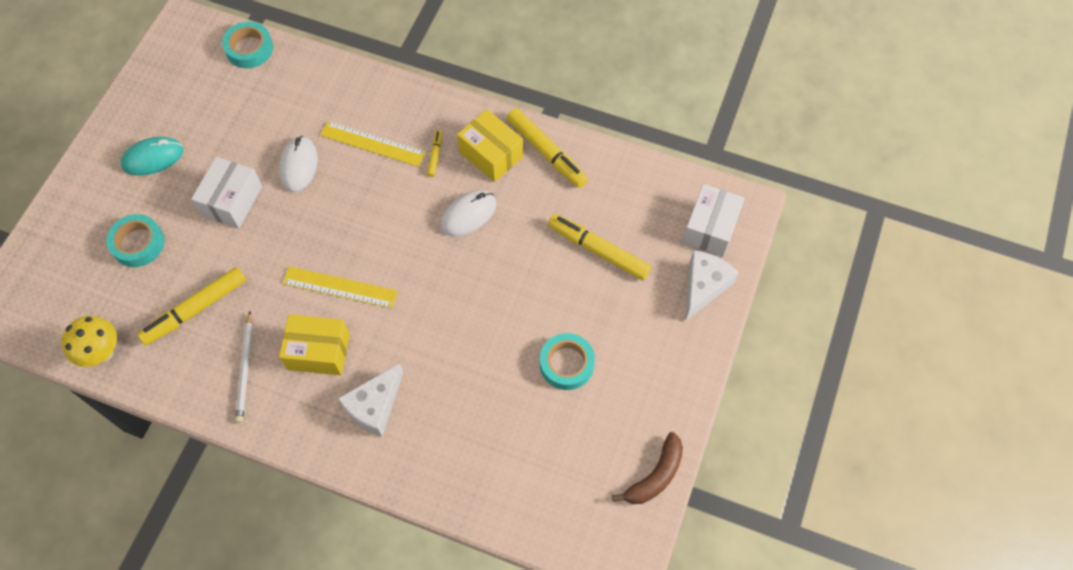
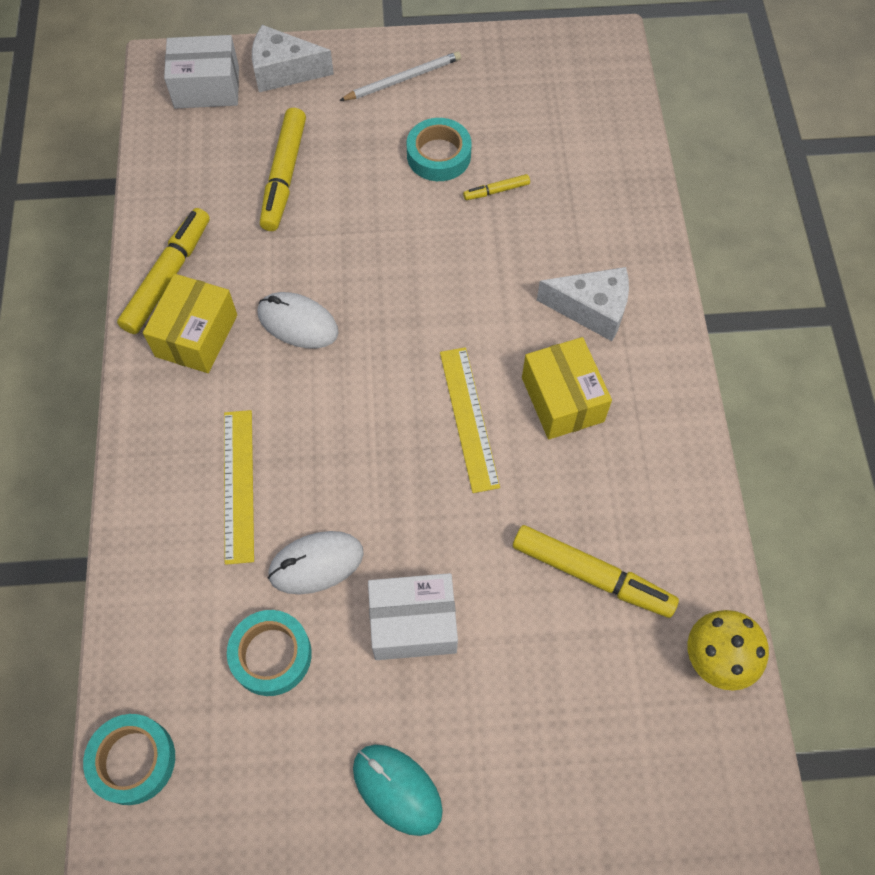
camera: 115 degrees left, 0 degrees up
turquoise tape [107,214,164,267] -> turquoise tape moved to [227,610,312,696]
white pencil [235,312,253,423] -> white pencil moved to [339,51,461,101]
yellow marker [427,130,442,177] -> yellow marker moved to [463,174,530,200]
brown banana [612,432,683,504] -> none

